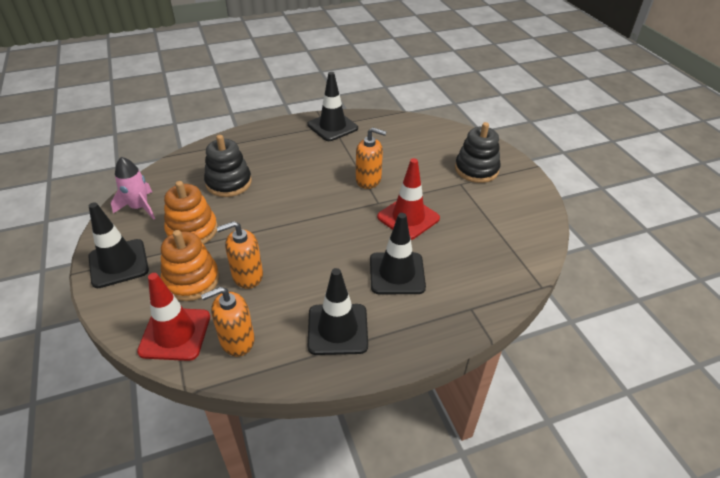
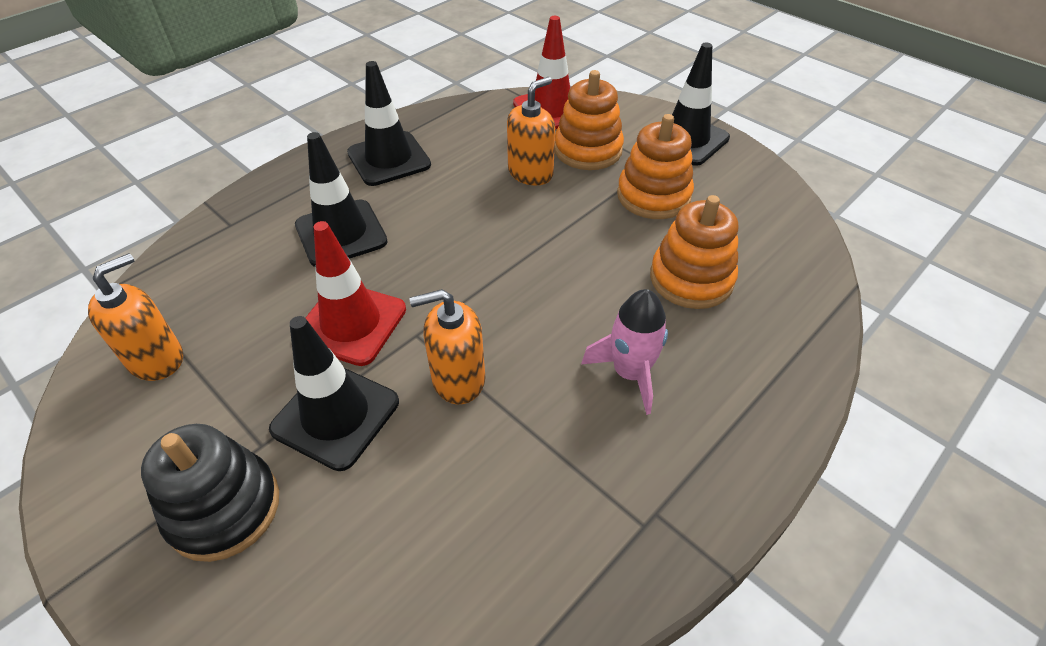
camera: 155 degrees right, 5 degrees up
pink rocket [111,157,155,220] -> pink rocket moved to [581,289,668,415]
orange soap dispenser [201,287,255,356] -> orange soap dispenser moved to [88,253,183,381]
black stacking toy [204,135,252,197] -> orange stacking toy [650,195,738,309]
black traffic cone [307,72,358,141] -> black traffic cone moved to [269,316,399,471]

